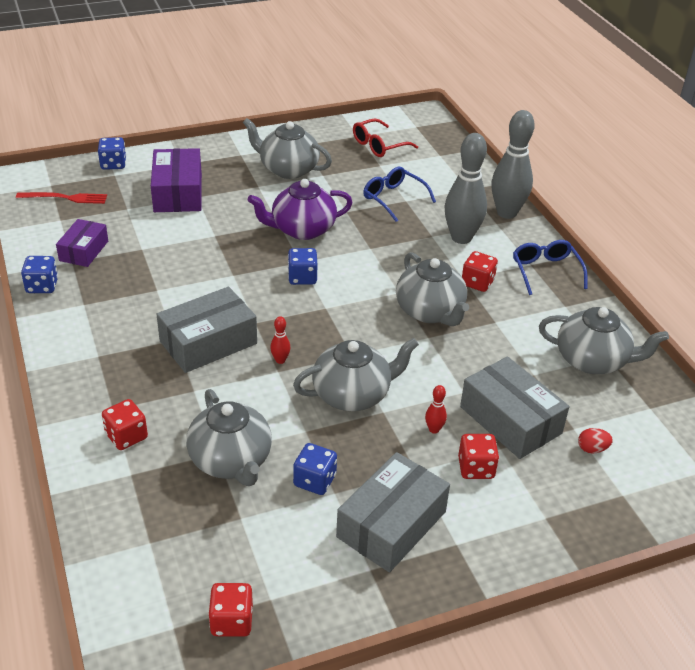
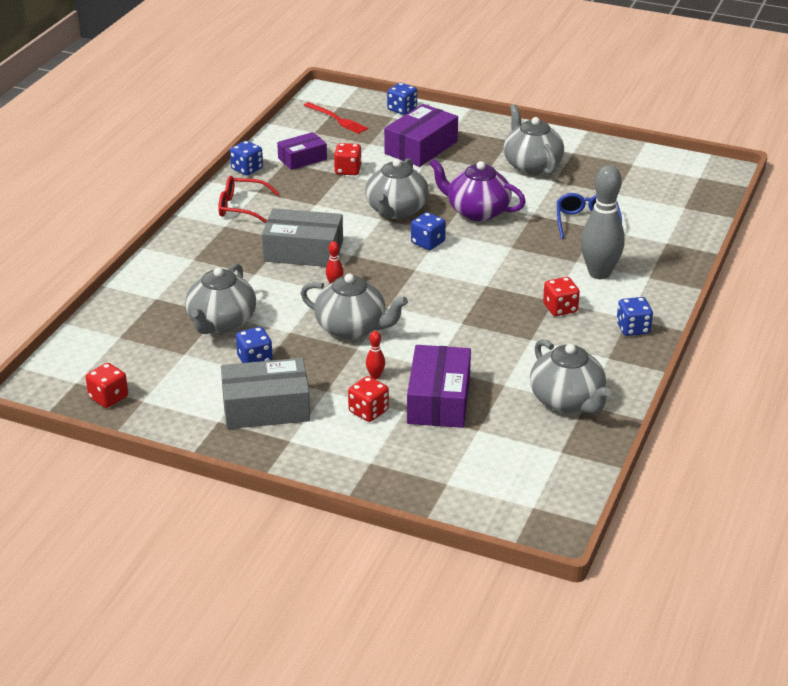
camera: 45 degrees right, 5 degrees down
red dice [102,399,148,450] -> red dice moved to [334,143,361,175]
red glasses [353,119,418,157] -> red glasses moved to [218,176,279,223]
grey teapot [396,252,469,326] -> grey teapot moved to [365,158,429,219]
grey box [460,356,569,459] -> purple box [407,345,471,428]
grey bowling pin [491,110,535,219] -> none
blue glasses [513,240,588,295] -> blue dice [617,297,653,336]
red egg [578,428,613,453] -> none

